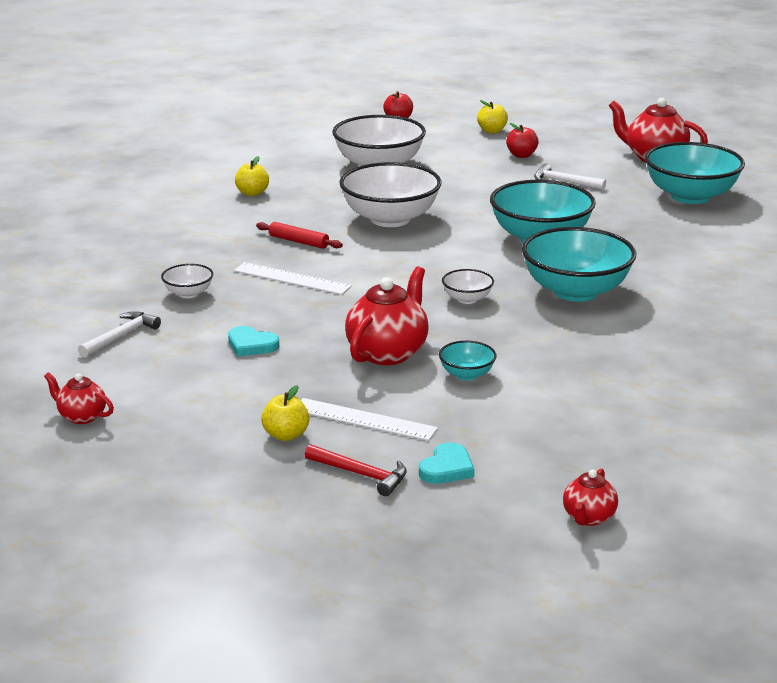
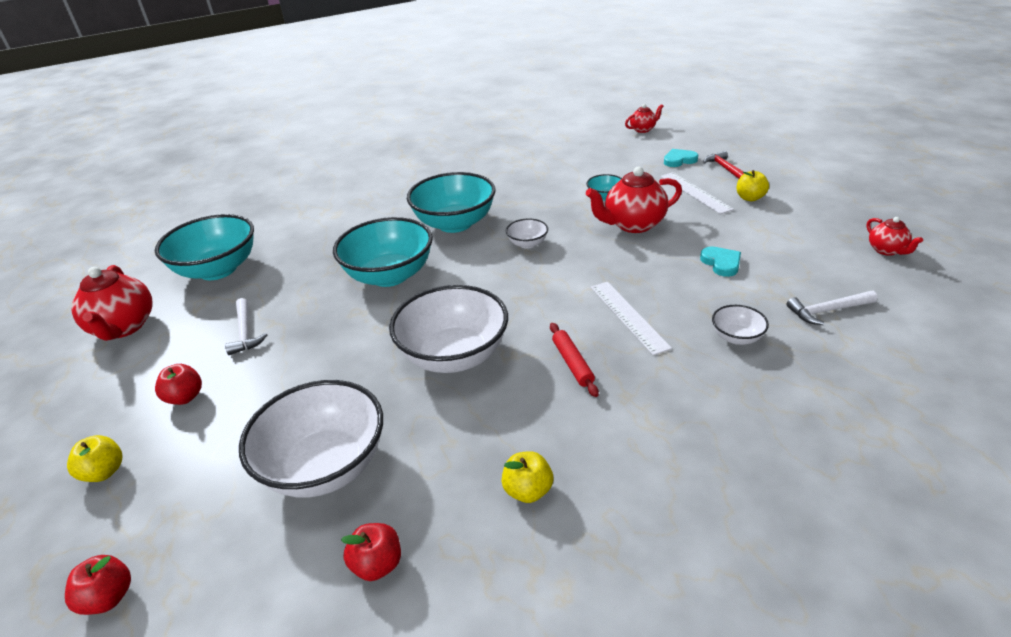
camera: 135 degrees left, 10 degrees up
none -> red apple [341,523,401,581]

